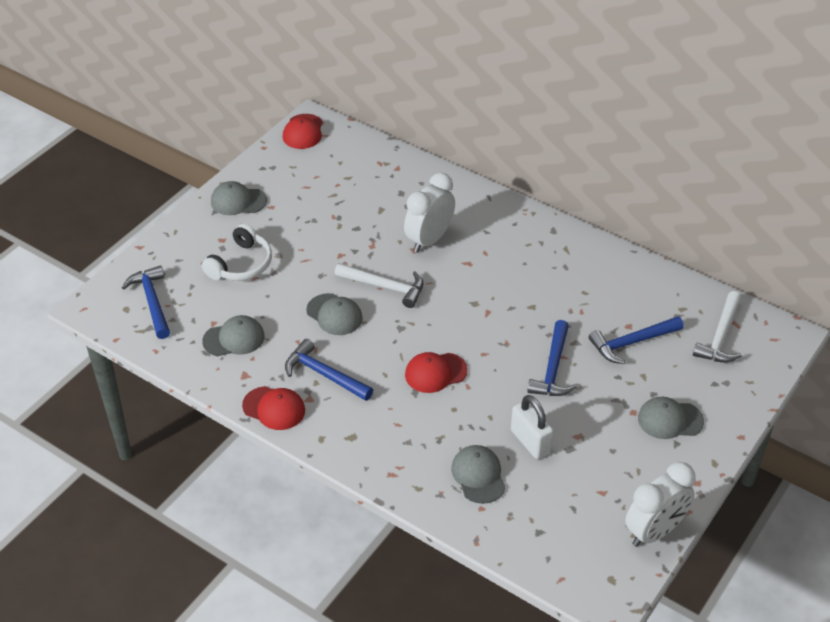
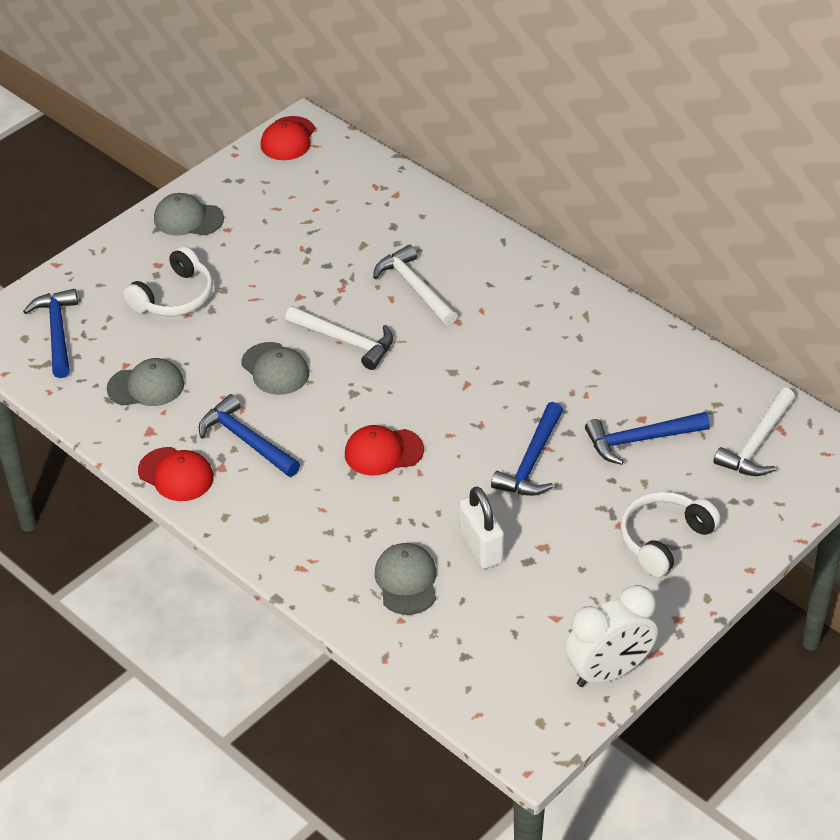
camera: 10 degrees right, 0 degrees up
white clock [404,173,455,253] -> white hammer [373,245,457,326]
grey cap [638,397,704,439] -> white headphones [620,492,721,577]

